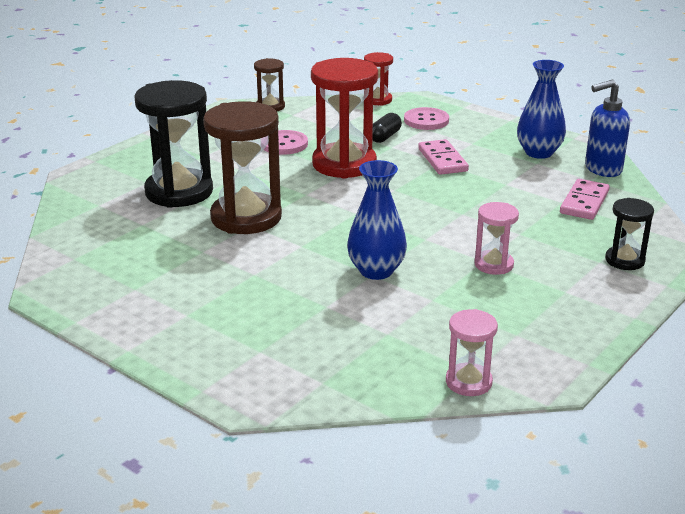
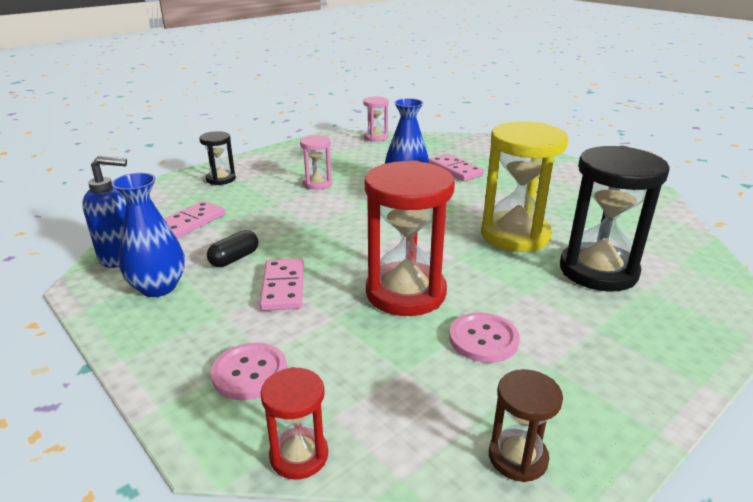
camera: 170 degrees left, 0 degrees up
brown hourglass [203,101,282,234] -> yellow hourglass [481,121,568,252]
black capsule [372,113,402,143] -> black capsule moved to [207,230,258,267]
none -> pink domino [429,153,484,181]

